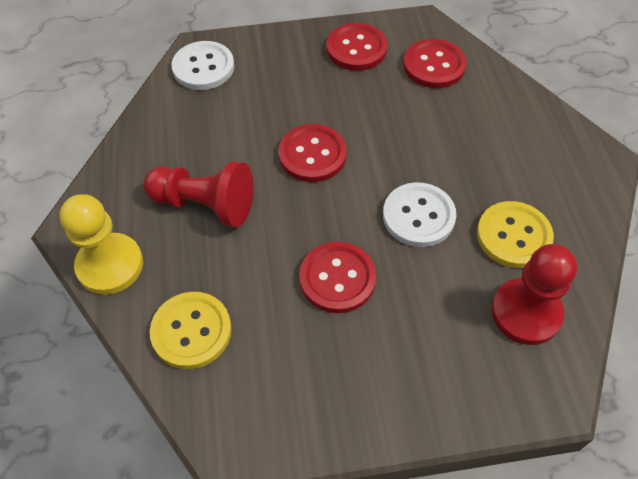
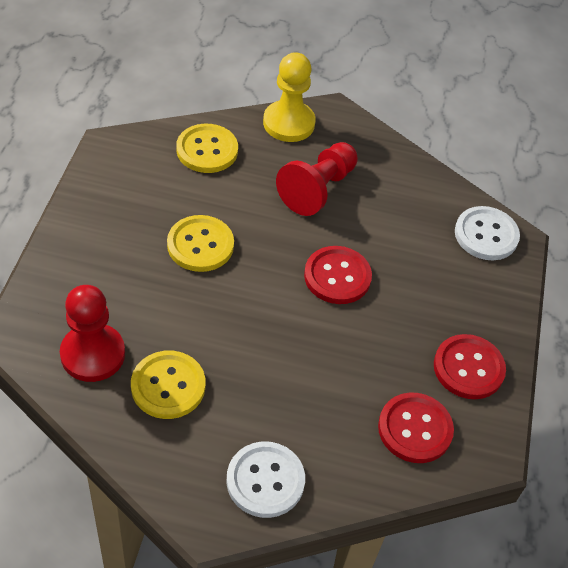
camera: 105 degrees right, 5 degrees down
red button [299,242,376,313] -> yellow button [167,215,234,272]
white button [383,182,456,247] -> white button moved to [226,441,305,518]

